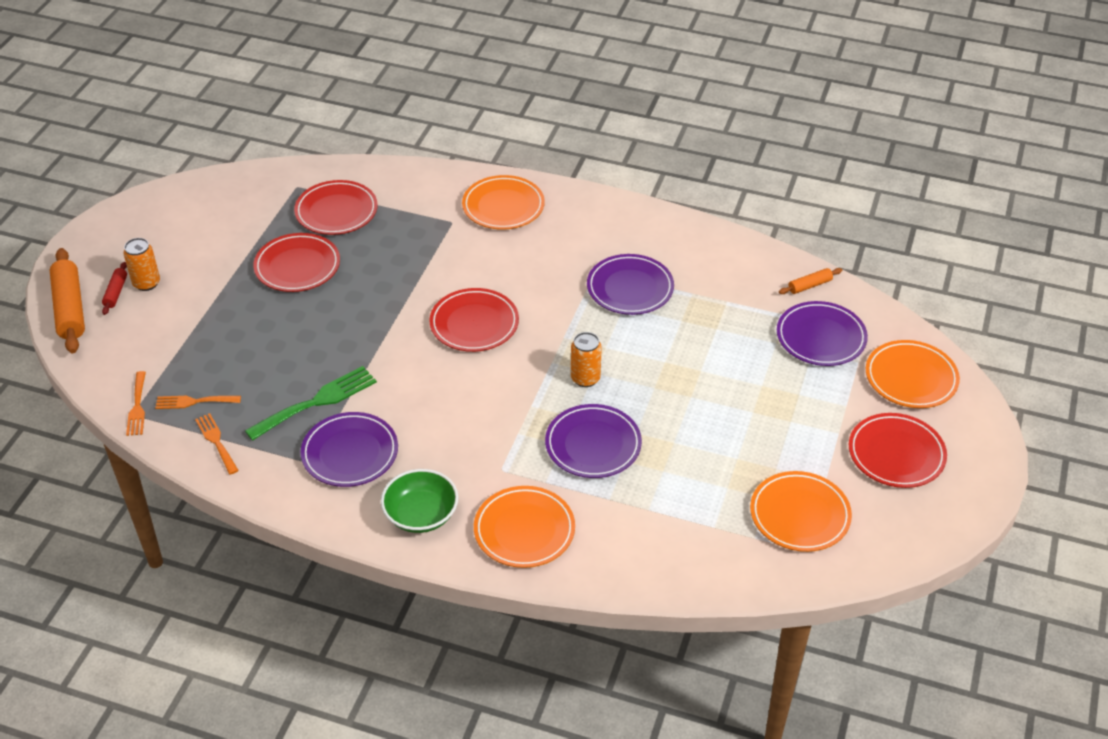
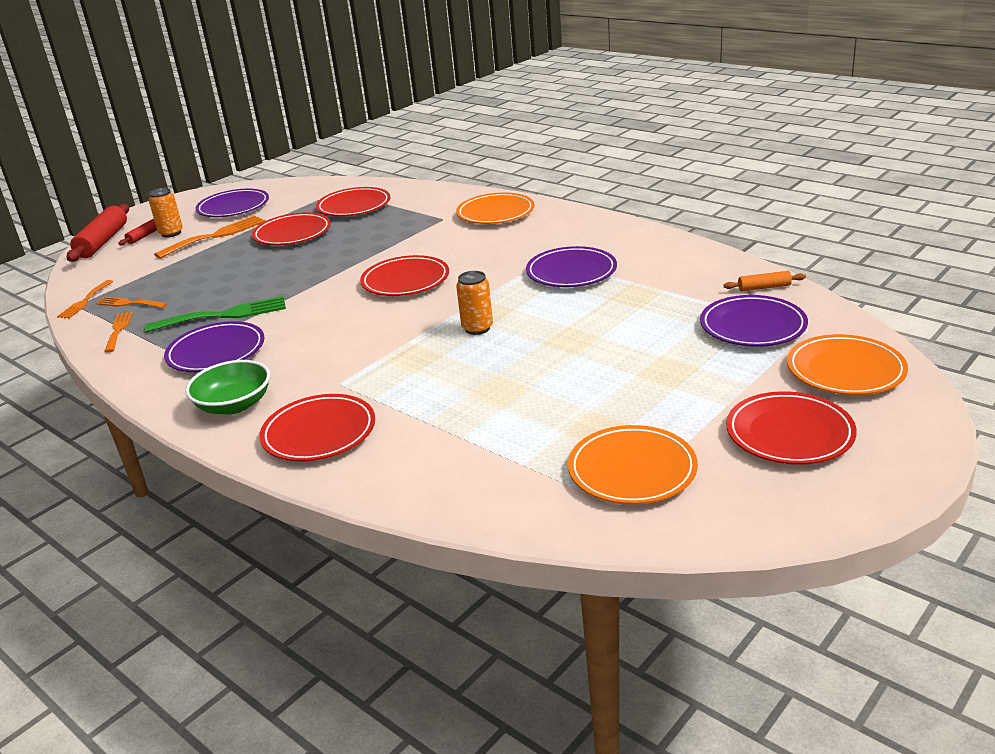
camera: 25 degrees right, 15 degrees down
orange rolling pin [50,248,85,353] -> red rolling pin [67,204,129,262]
orange plate [474,486,575,568] -> red plate [259,394,375,462]
purple plate [545,404,642,478] -> purple plate moved to [195,189,269,217]
none -> orange fork [154,215,265,259]

